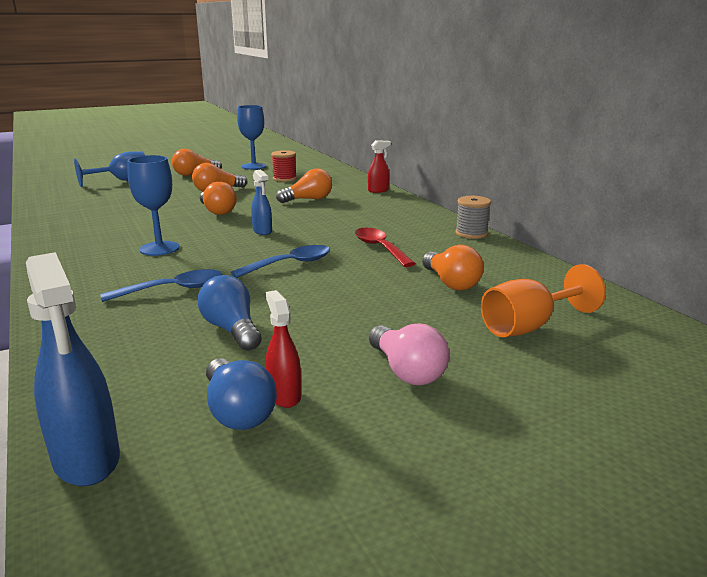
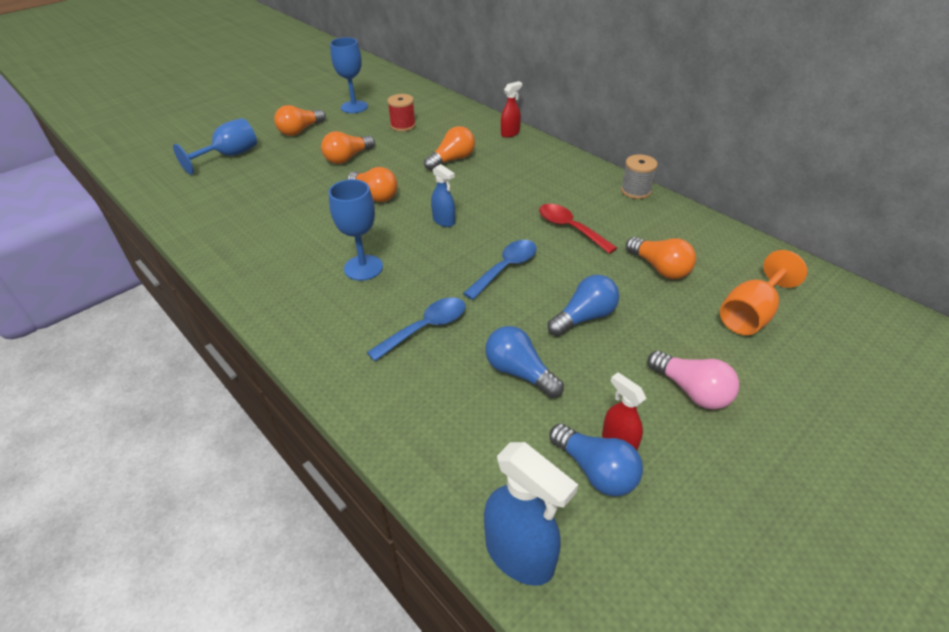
camera: 15 degrees left, 20 degrees up
none -> blue light bulb [548,275,619,336]

